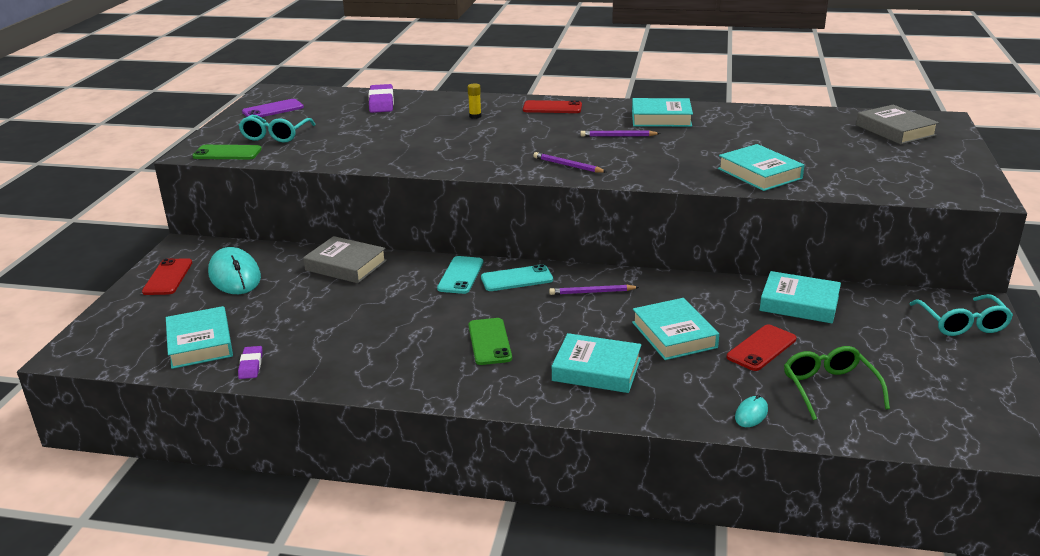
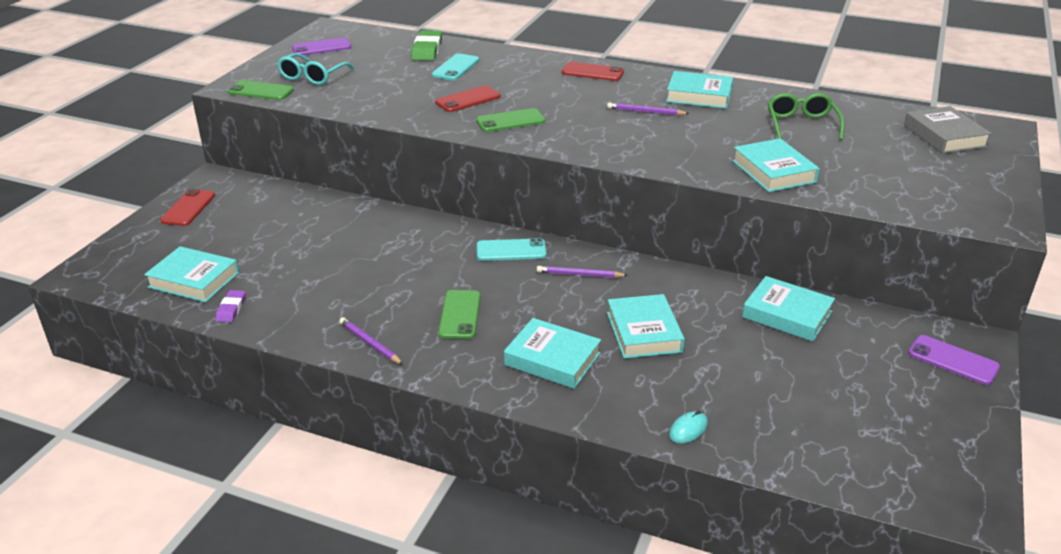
camera: 10 degrees right, 5 degrees up
turquoise book [166,306,233,369] -> turquoise book turned 60 degrees counterclockwise [144,246,239,302]
turquoise mouse [208,247,261,294] -> none
grey book [303,236,387,283] -> none
purple eraser [368,84,394,113] -> green eraser [411,30,442,61]
turquoise phone [437,256,483,294] -> turquoise phone moved to [432,53,479,80]
yellow glue stick [468,84,481,119] -> none
purple pencil [533,152,607,173] -> purple pencil moved to [339,317,403,365]
red phone [727,325,796,371] -> red phone moved to [435,86,500,112]
green glasses [784,346,890,420] -> green glasses moved to [768,93,844,140]
turquoise glasses [910,294,1013,336] -> purple phone [908,335,1000,385]
none -> green phone [476,108,545,132]

